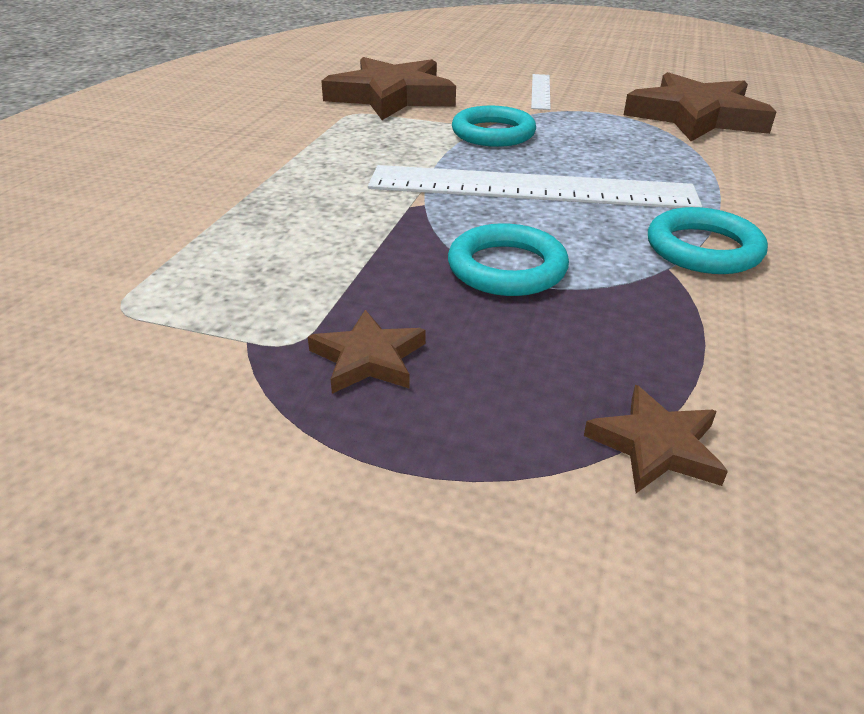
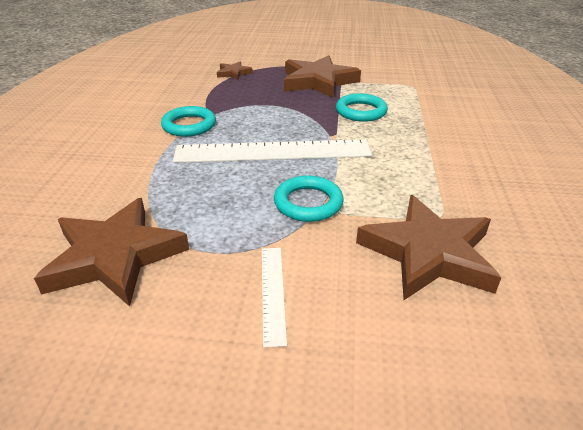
camera: 170 degrees right, 0 degrees up
brown star [308,310,425,394] -> brown star [284,55,361,98], size x2.13
turquoise ring [448,223,569,296] -> turquoise ring moved to [336,93,388,122]

